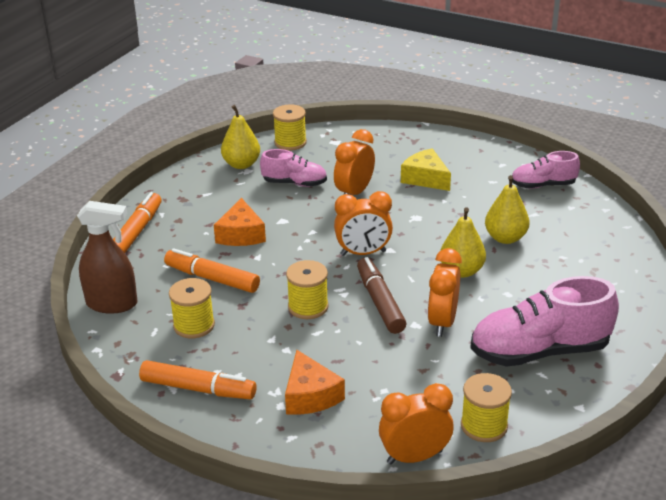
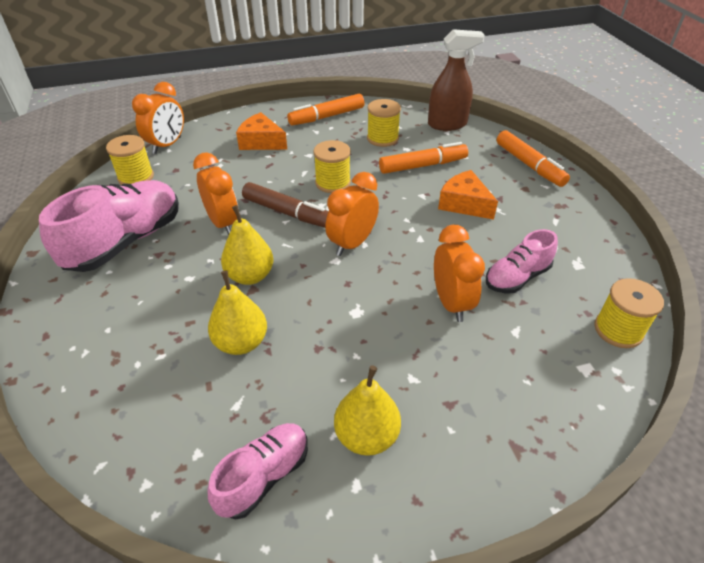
camera: 135 degrees right, 10 degrees up
brown spray bottle [77,201,138,314] -> brown spray bottle turned 150 degrees counterclockwise [428,29,485,131]
yellow pear [221,105,260,169] -> yellow pear moved to [334,366,401,456]
yellow cheese [401,148,451,191] -> none

